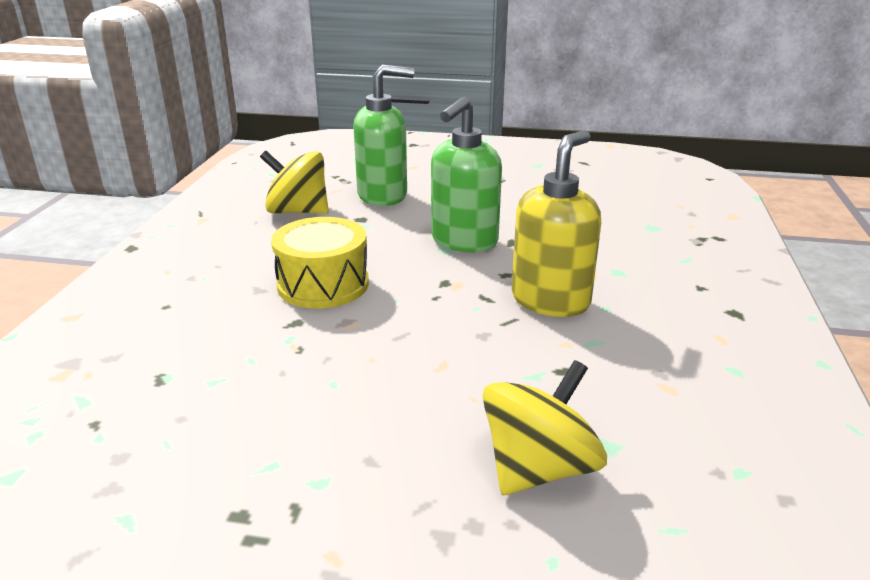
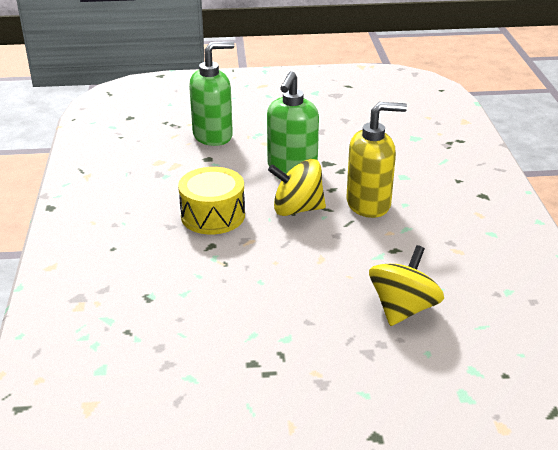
camera: 15 degrees left, 5 degrees up
yellow spinning top [260,151,329,214] -> yellow spinning top moved to [268,159,326,216]
yellow soap dispenser [511,130,601,317] -> yellow soap dispenser turned 60 degrees clockwise [346,102,407,218]

